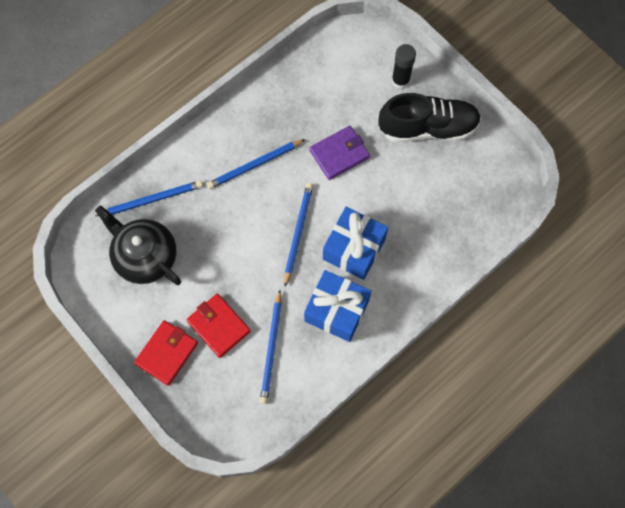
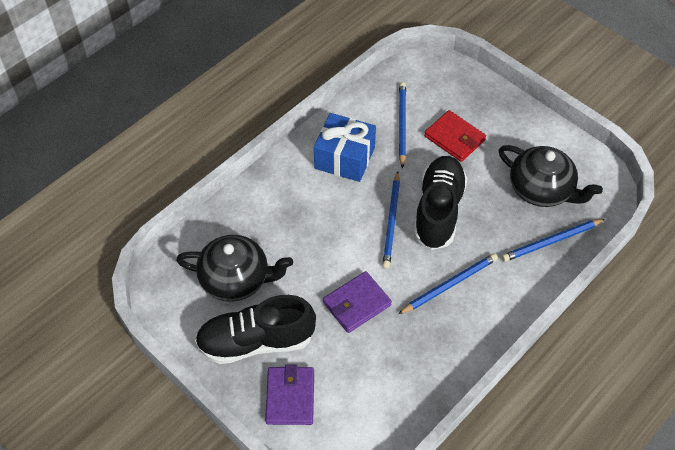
camera: 175 degrees right, 15 degrees down
red wallet [134,320,198,386] -> none
blue gift [323,207,388,280] -> none
black glue stick [392,44,416,89] -> purple wallet [265,364,314,425]
none -> black teapot [176,235,293,301]
none -> black shoe [414,156,468,250]

